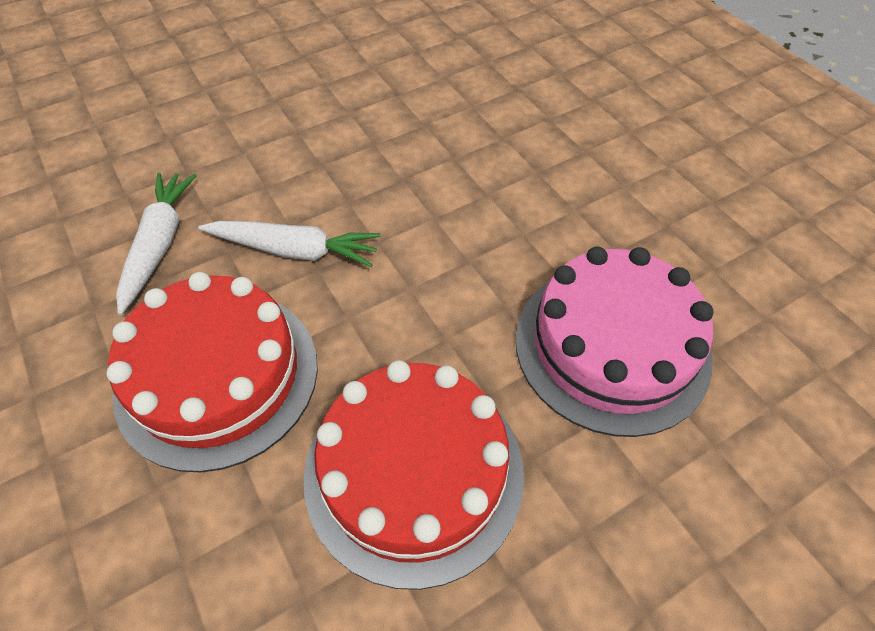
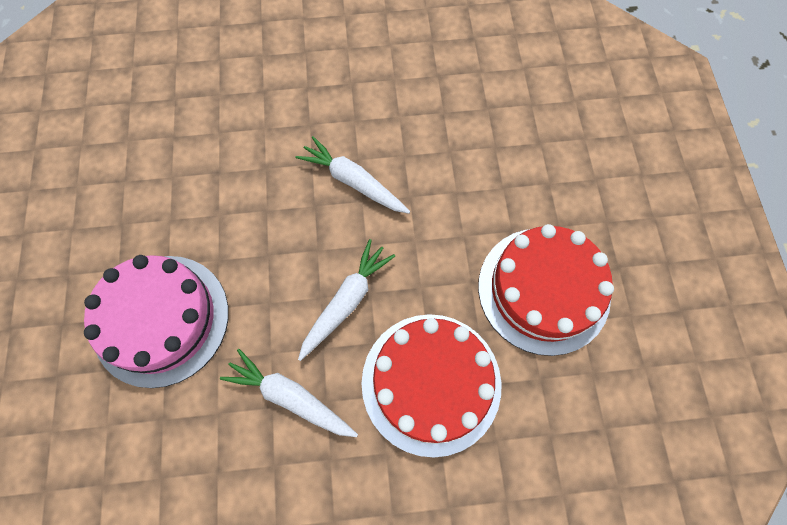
camera: 65 degrees left, 15 degrees up
pink cake [516,246,714,437] -> pink cake moved to [84,255,229,388]
none -> white carrot [295,136,410,214]

